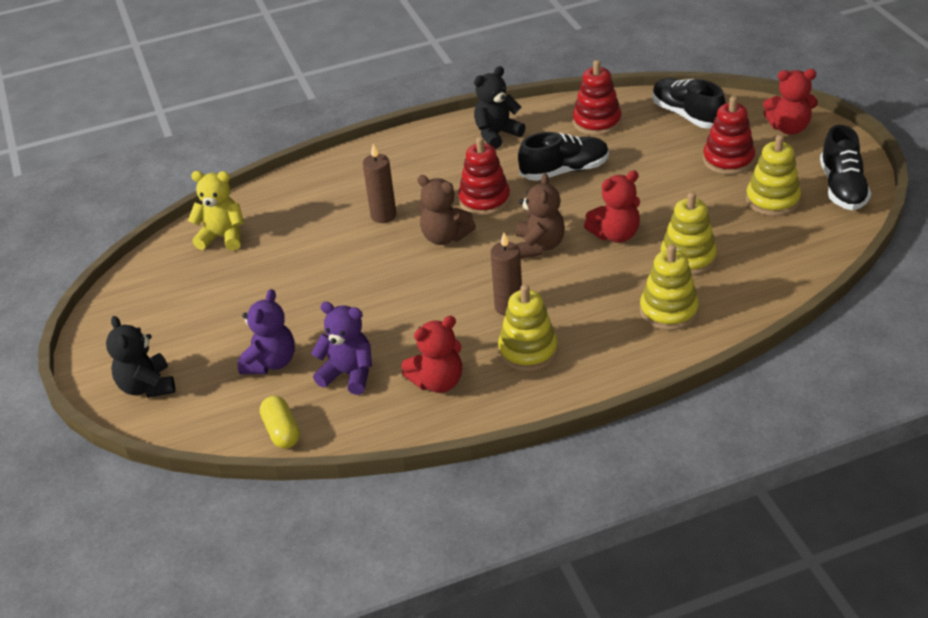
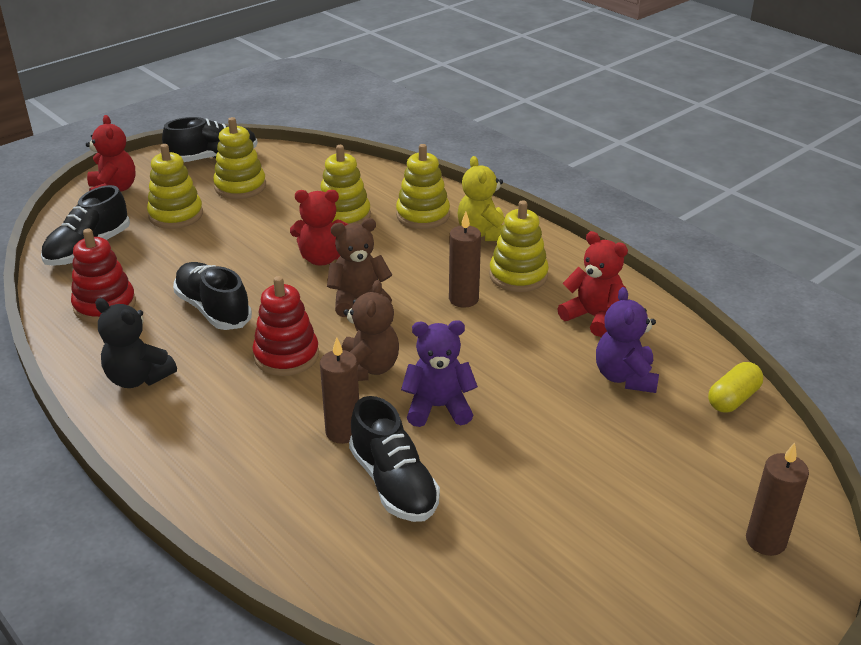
camera: 115 degrees left, 5 degrees down
black teddy bear [106,316,175,398] -> brown candle [746,443,809,556]
yellow teddy bear [188,171,244,251] -> yellow teddy bear moved to [458,156,505,241]
purple teddy bear [238,289,295,374] -> purple teddy bear moved to [401,320,478,427]
red teddy bear [584,170,640,243] -> red teddy bear turned 135 degrees clockwise [290,190,348,266]
red stacking toy [703,96,755,175] -> yellow stacking toy [147,144,203,229]
none -> black shoe [349,396,440,522]

